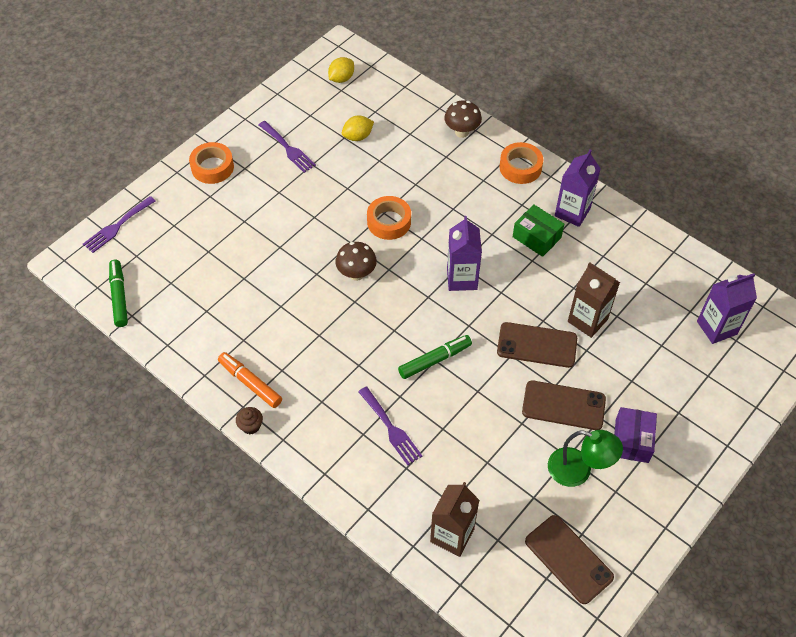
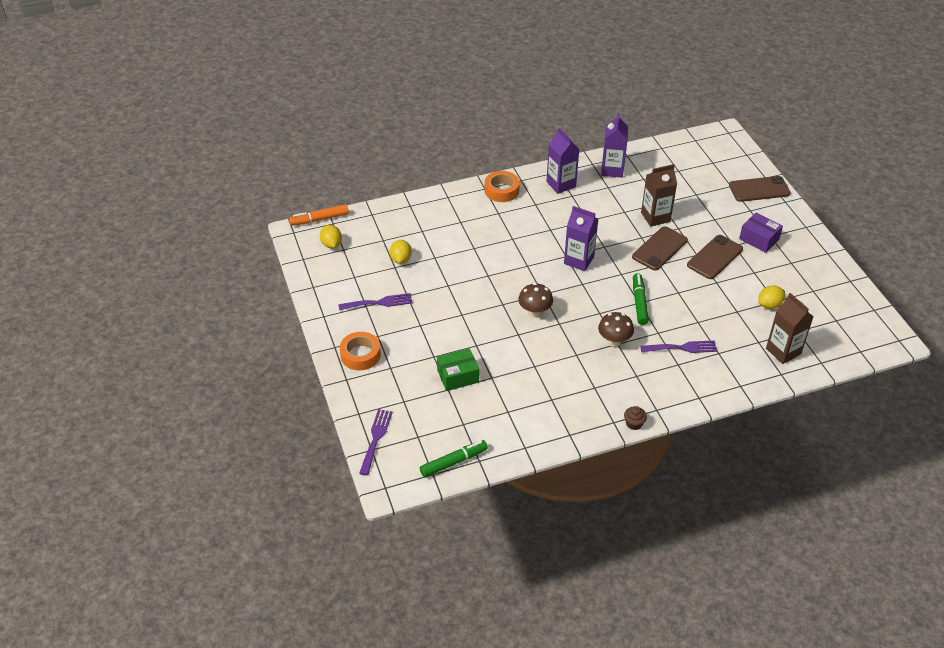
camera: 60 degrees left, 10 degrees down
purple fork [83,196,155,253] -> purple fork turned 150 degrees counterclockwise [359,409,393,475]
green marker [109,259,128,327] -> green marker turned 135 degrees clockwise [420,440,488,478]
orange marker [218,352,282,408] -> orange marker moved to [289,204,349,226]
orange tape [367,196,411,240] -> none
brown mushroom [444,100,482,138] -> brown mushroom moved to [598,312,634,347]
green box [513,205,564,257] -> green box moved to [437,348,479,391]
brown phone [525,515,614,604] -> brown phone moved to [729,176,791,202]
green lamp [548,430,623,487] -> none
purple carton [697,273,757,344] -> purple carton moved to [601,113,628,178]
none -> yellow lemon [758,285,785,309]

